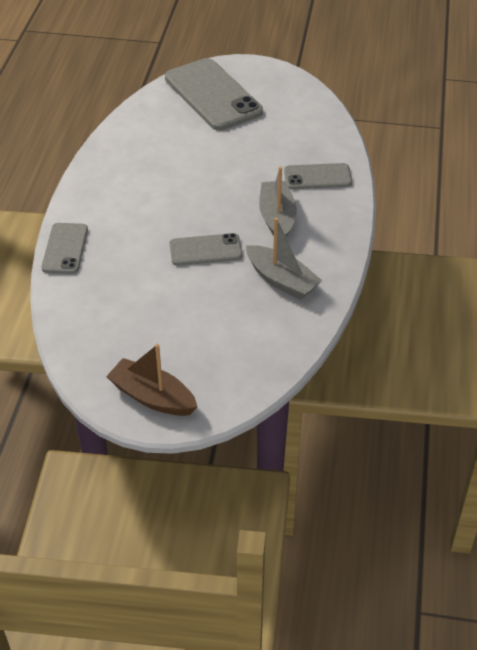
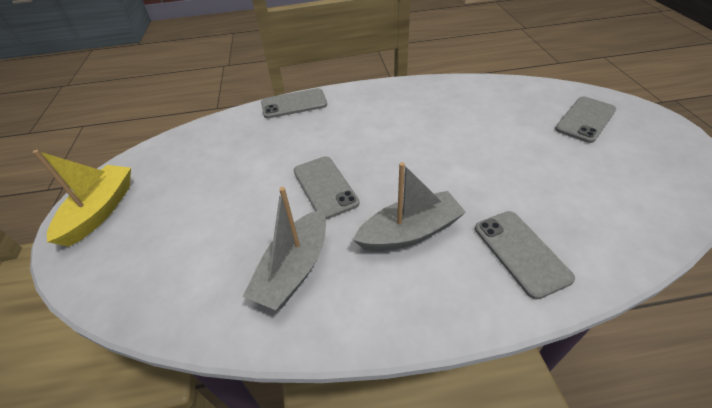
camera: 75 degrees right, 0 degrees up
brown boat [106,344,198,416] -> yellow boat [33,150,131,247]
grey phone [165,58,263,130] -> grey phone [555,97,616,143], size x0.54

